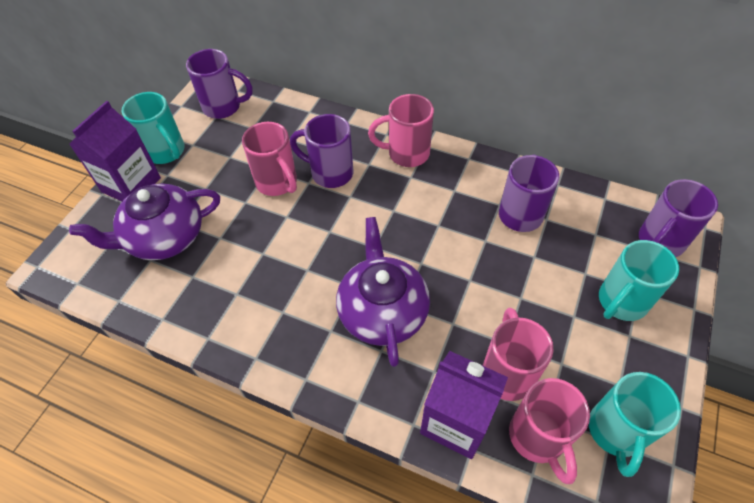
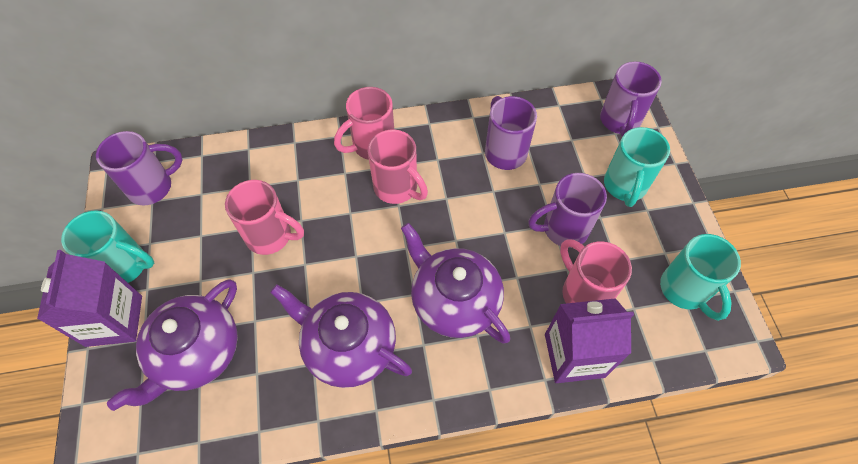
camera: 35 degrees left, 5 degrees up
purple mug [290,114,353,188] -> purple mug moved to [528,173,607,248]
pink mug [509,378,590,484] -> pink mug moved to [368,130,428,204]
none -> purple teapot [270,284,412,388]

